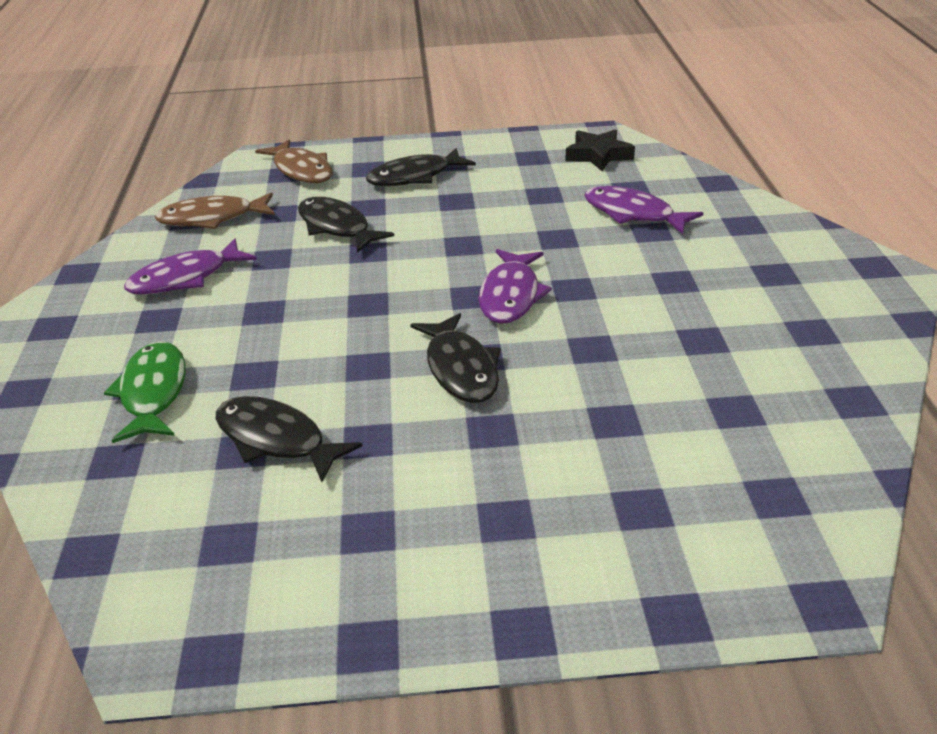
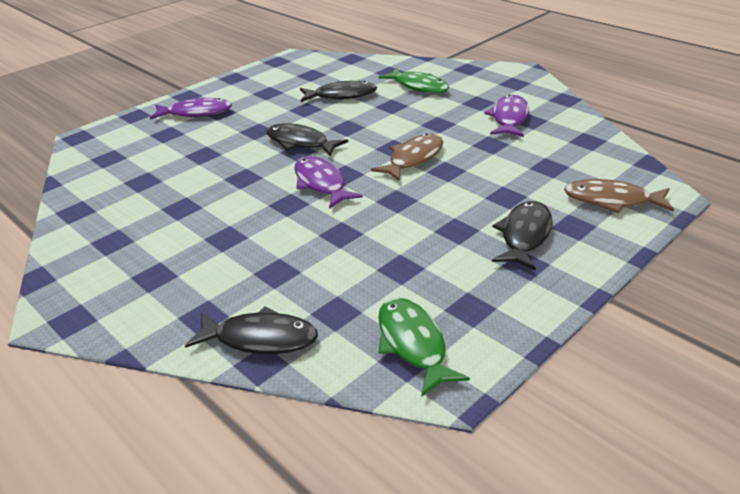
camera: 140 degrees right, 0 degrees up
brown fish [155,193,275,229] -> brown fish moved to [371,133,443,182]
black fish [298,197,394,253] -> black fish moved to [185,306,318,354]
black star [565,129,635,171] -> green fish [378,298,470,396]
purple fish [584,186,704,234] -> purple fish moved to [150,98,232,120]

